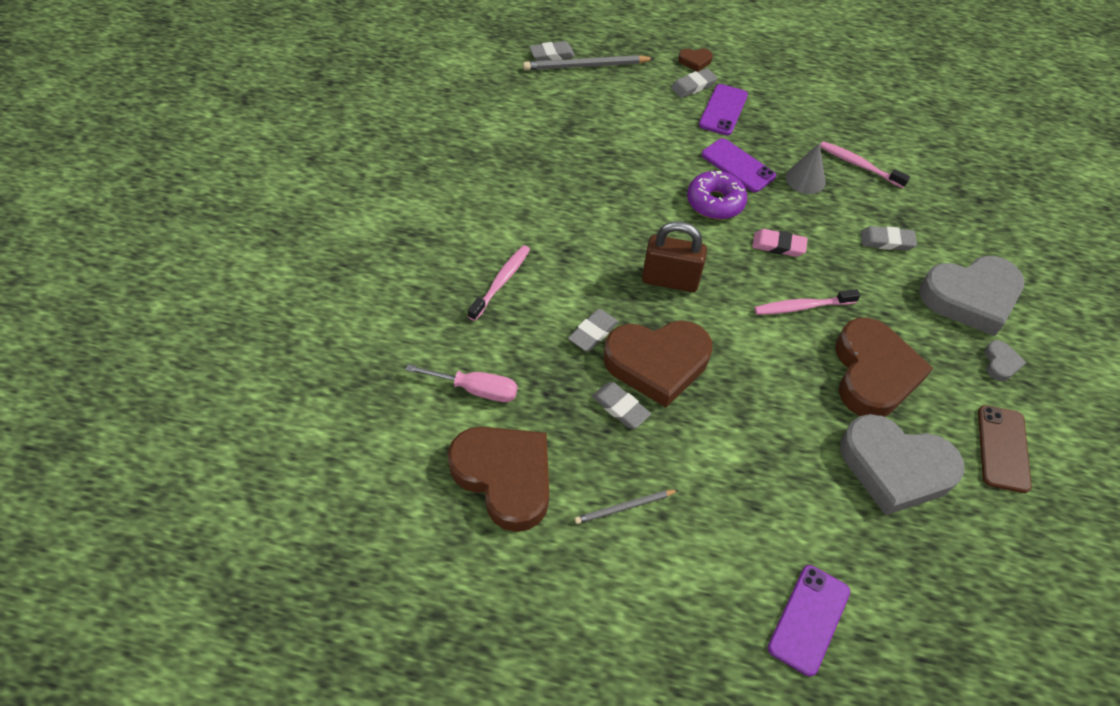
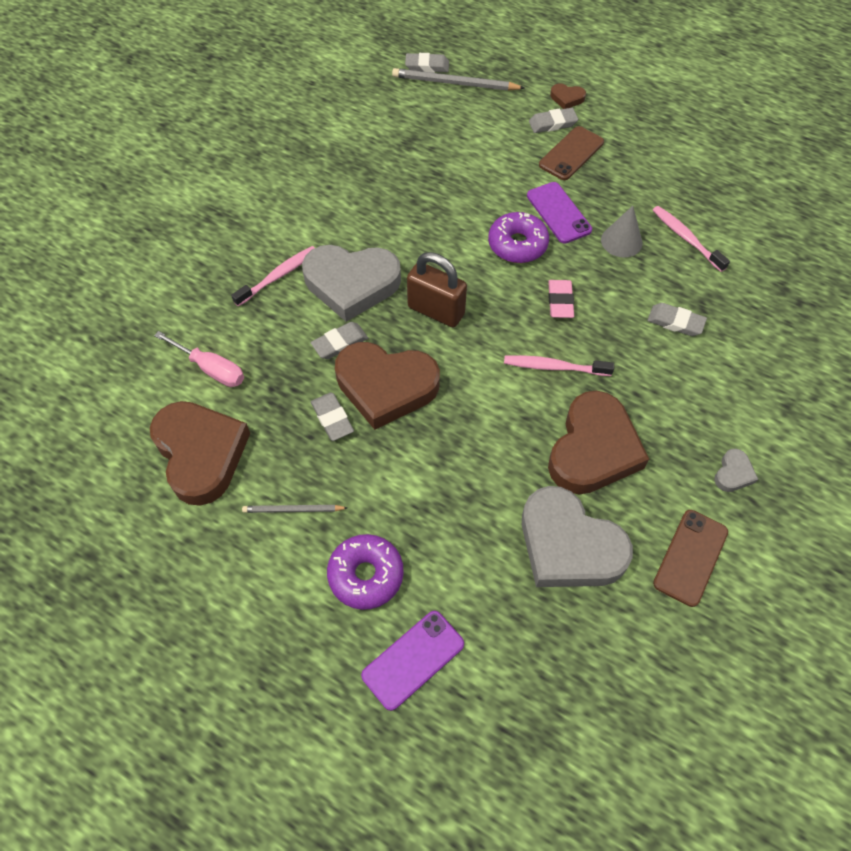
camera: 20 degrees right, 5 degrees up
purple phone [699,84,748,135] -> brown phone [539,126,604,180]
pink eraser [752,229,808,257] -> pink eraser turned 60 degrees clockwise [548,280,574,318]
grey heart [919,256,1025,336] -> grey heart moved to [302,245,401,322]
none -> purple donut [327,534,404,610]

